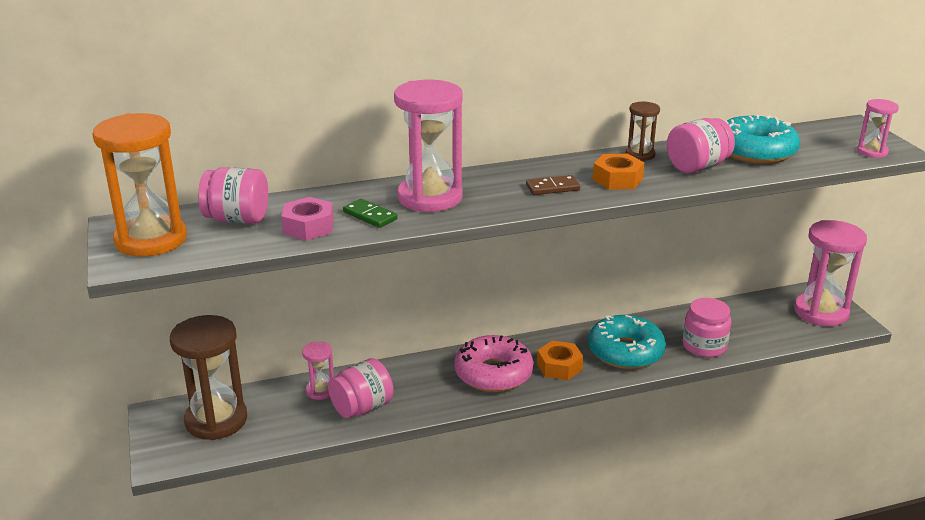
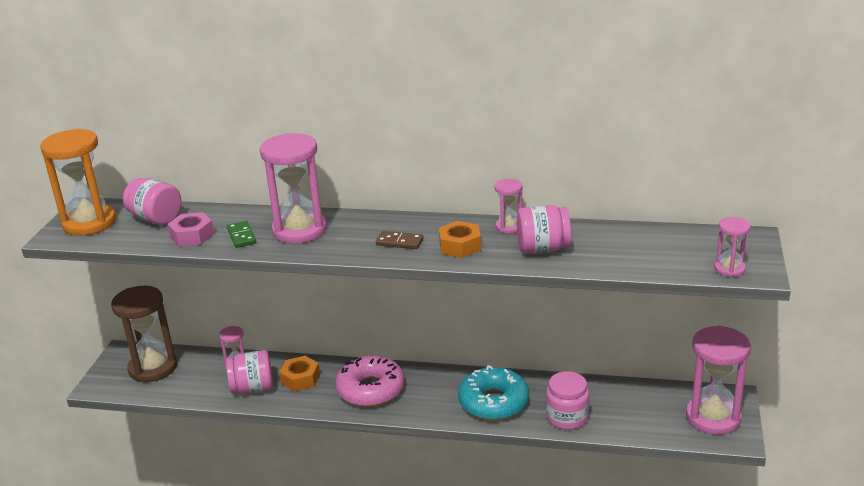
camera: 30 degrees right, 0 degrees up
orange nut [537,341,583,380] -> orange nut moved to [279,356,320,392]
brown hourglass [626,102,660,161] -> pink hourglass [494,179,523,233]
turquoise donut [725,114,800,164] -> none

